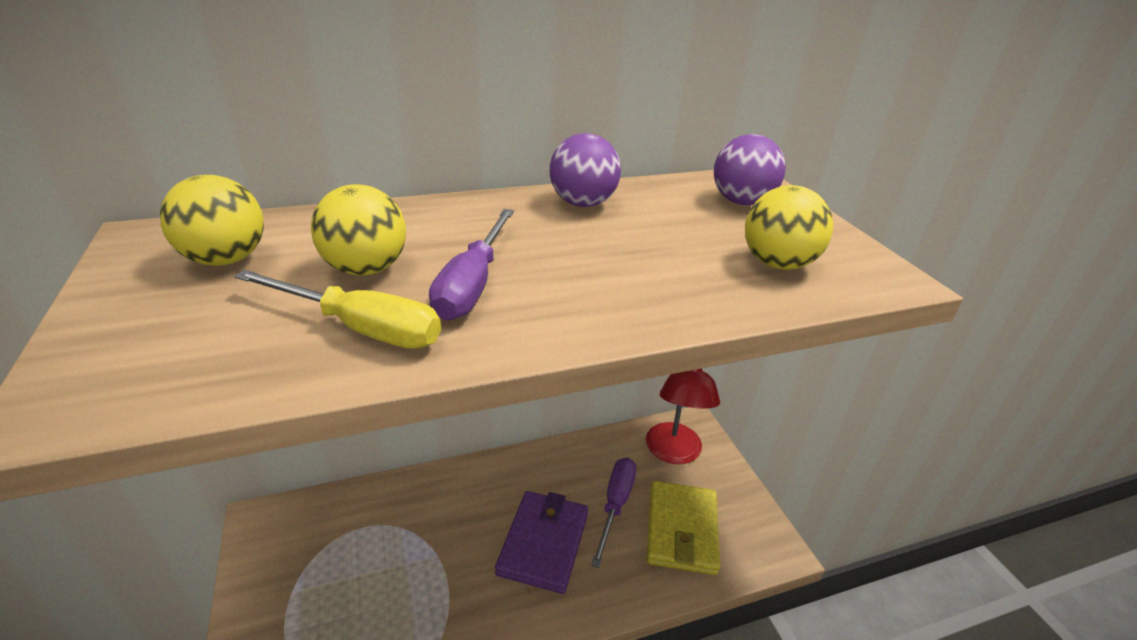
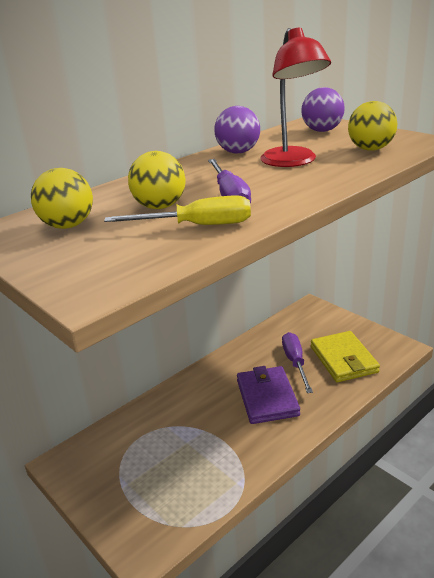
camera: 20 degrees left, 5 degrees down
red lamp [646,368,720,464] -> red lamp moved to [260,28,331,167]

